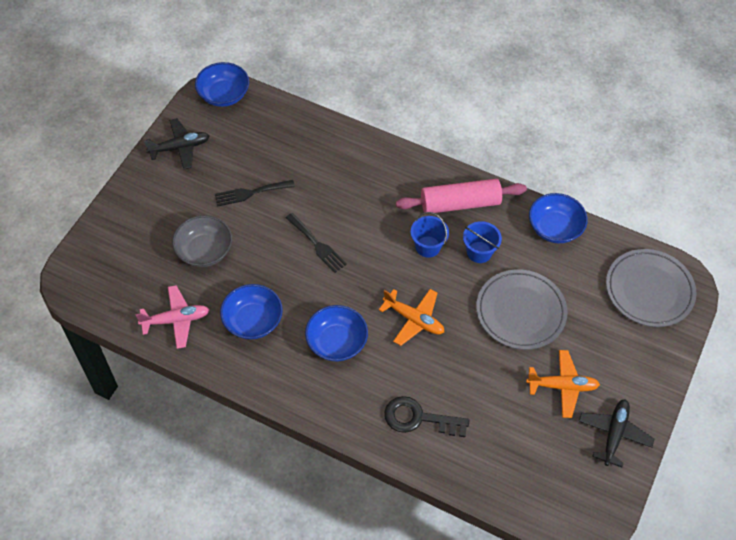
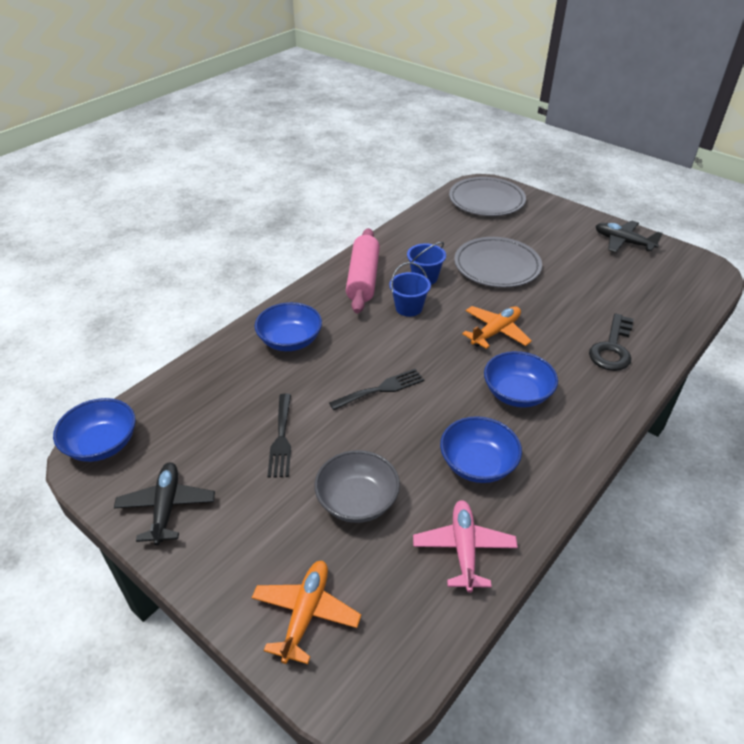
camera: 75 degrees left, 15 degrees down
orange plane [526,350,600,418] -> orange plane moved to [252,561,361,664]
blue bowl [529,193,588,243] -> blue bowl moved to [255,302,322,351]

